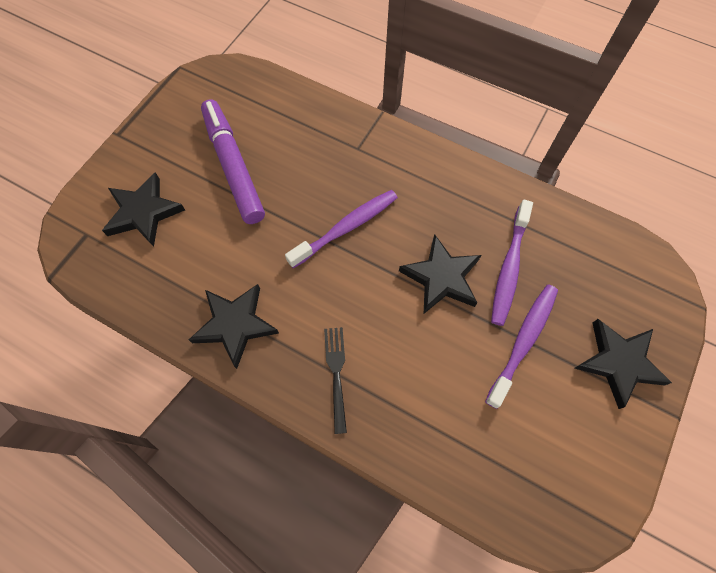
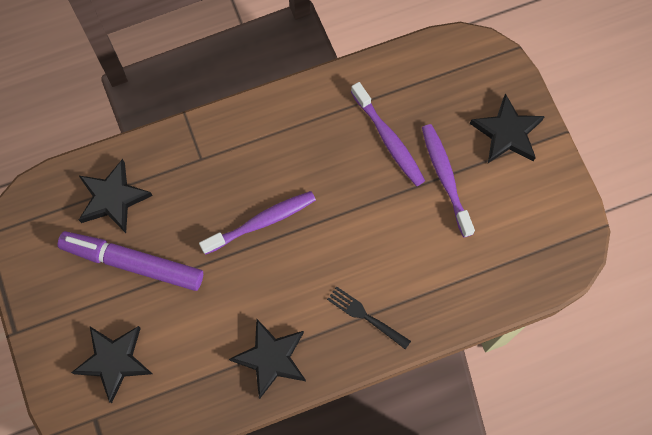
camera: 50 degrees left, 5 degrees up
purple toothbrush [285,190,398,268] -> purple toothbrush turned 60 degrees clockwise [199,191,316,255]
black star [399,234,481,314] -> black star moved to [78,159,153,233]

